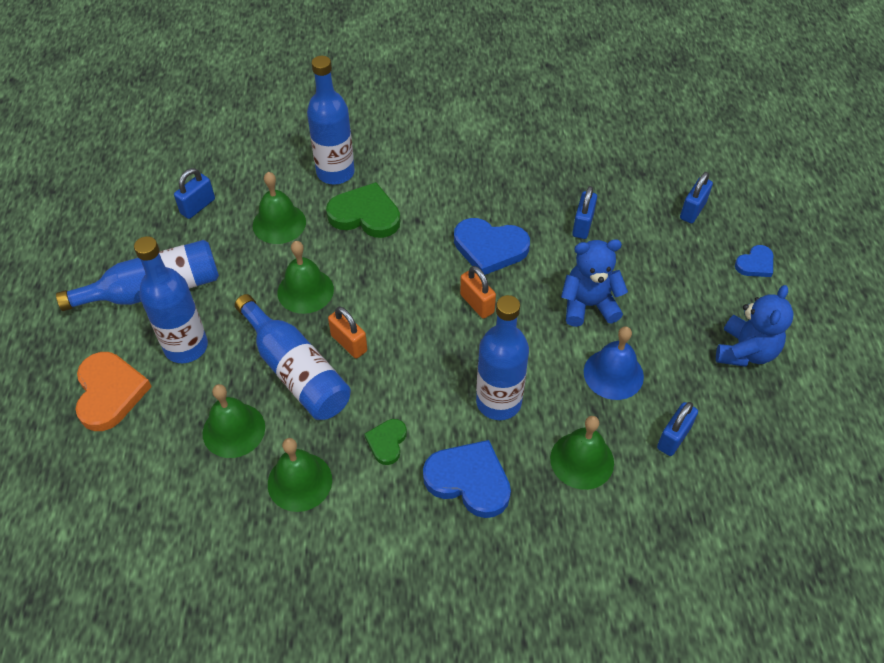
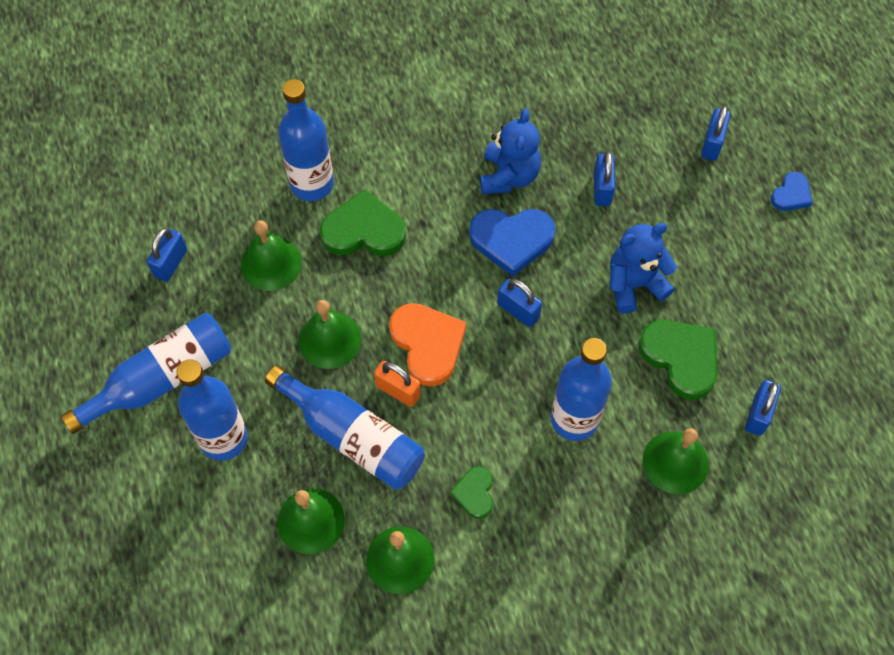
camera: 15 degrees left, 10 degrees up
orange heart [75,352,152,431] -> orange heart moved to [389,303,466,387]
blue heart [423,440,511,518] -> none
orange padlock [460,266,496,319] -> blue padlock [497,279,542,327]
blue bell [584,326,644,400] -> green heart [638,320,717,400]
blue teddy bear [716,285,794,367] -> blue teddy bear moved to [480,108,541,194]

